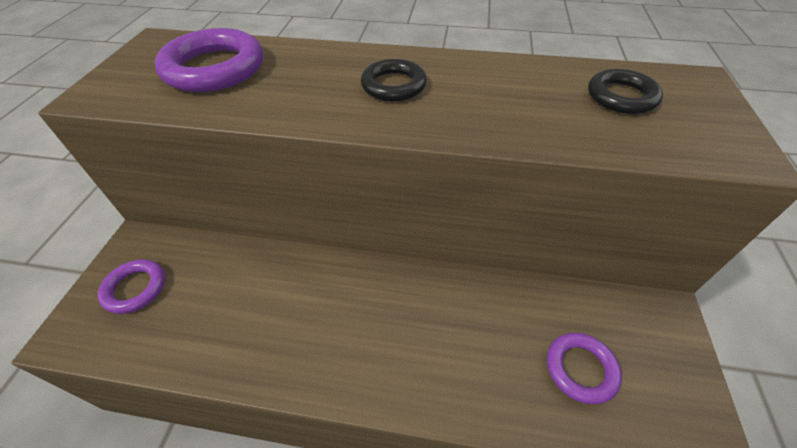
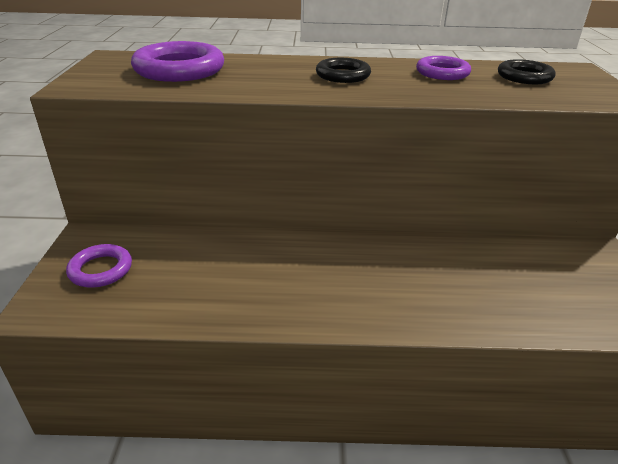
camera: 10 degrees left, 15 degrees down
purple ring [546,333,622,404] -> purple ring moved to [416,56,471,80]

